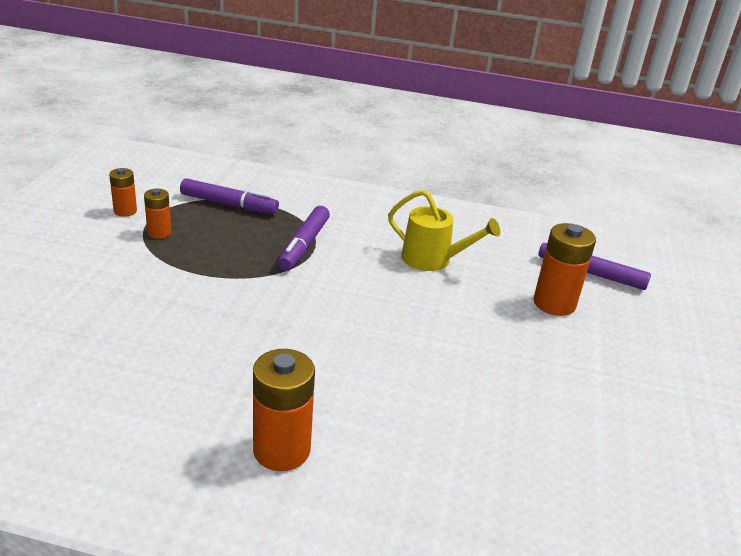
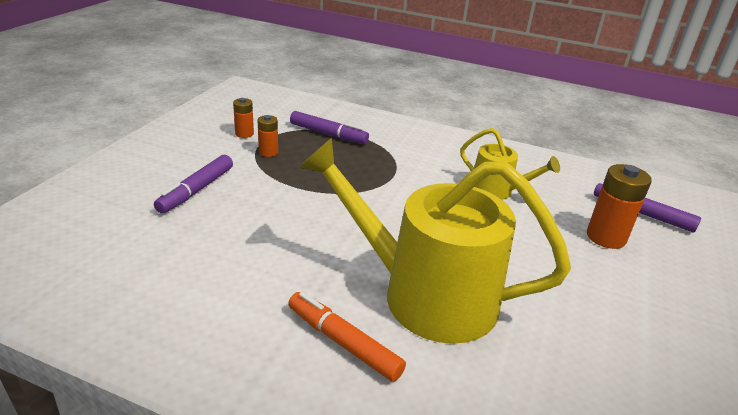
camera: 10 degrees right, 0 degrees up
orange battery [253,349,315,471] -> orange marker [288,292,406,382]
purple marker [278,206,330,271] -> purple marker moved to [154,155,233,214]
none -> yellow watering can [298,137,571,344]

